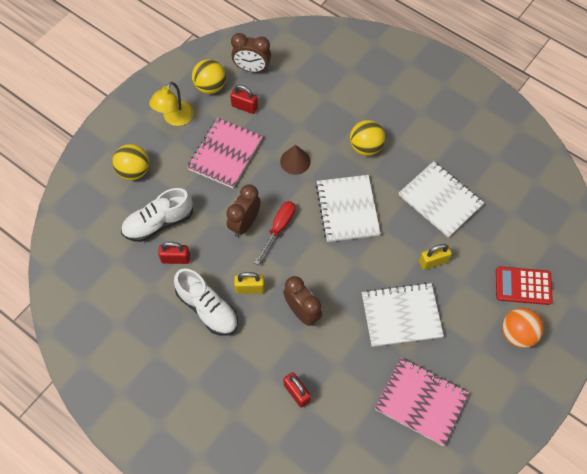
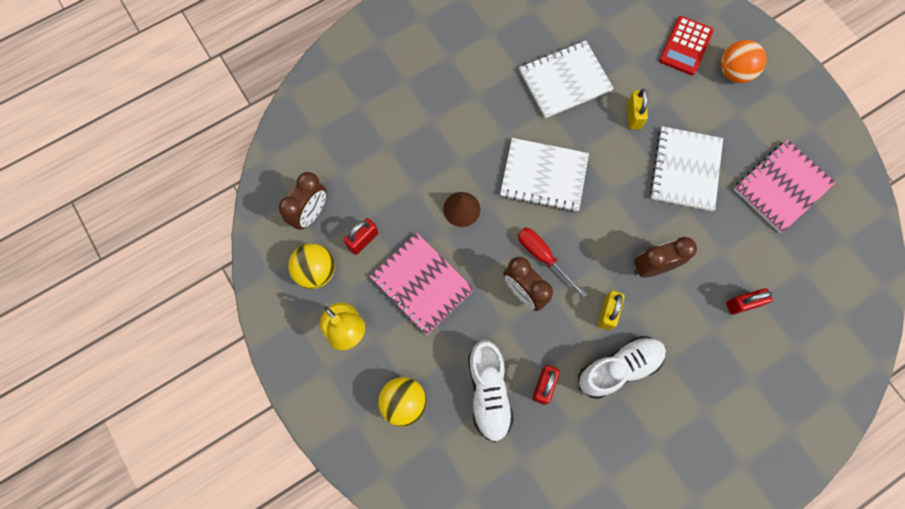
camera: 70 degrees left, 10 degrees up
yellow ball [350,120,385,156] -> none

